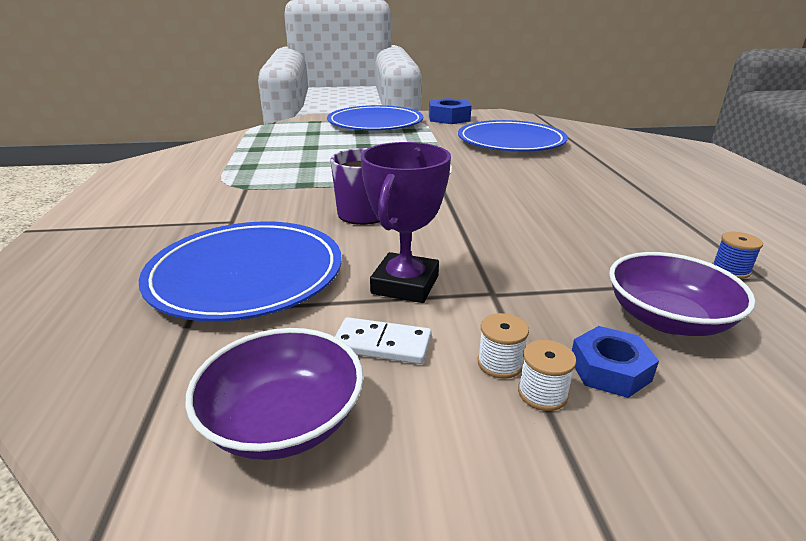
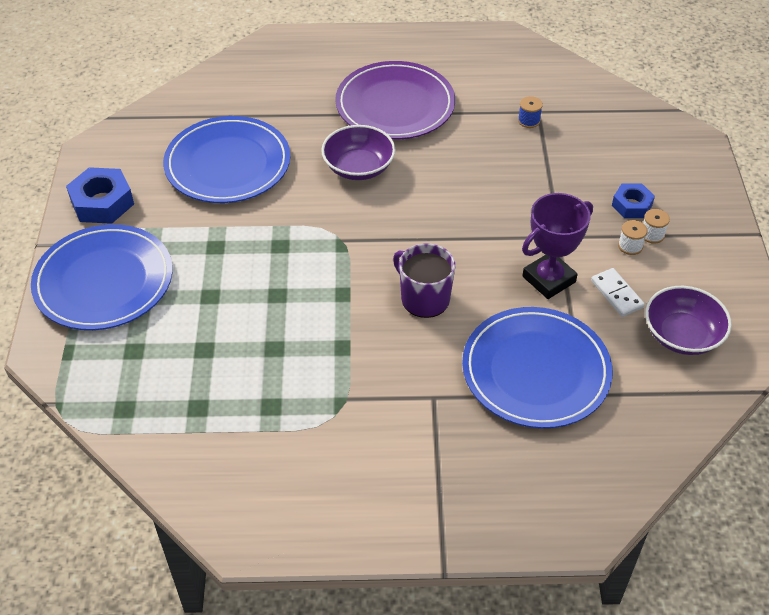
camera: 85 degrees left, 20 degrees up
white domino [335,317,431,364] -> white domino turned 45 degrees counterclockwise [591,268,645,317]
purple trophy [361,142,451,303] -> purple trophy turned 60 degrees counterclockwise [522,193,593,299]
purple bowl [609,252,756,336] -> purple bowl moved to [321,125,396,180]
none -> purple plate [335,61,455,140]

